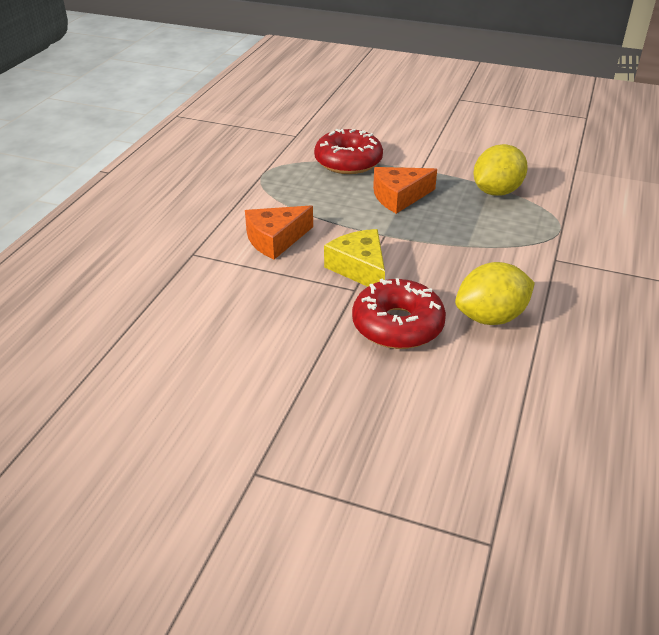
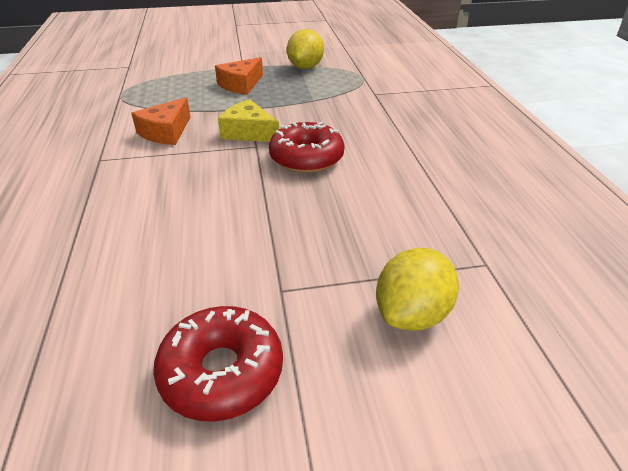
camera: 30 degrees left, 0 degrees up
red donut [314,129,383,174] -> red donut moved to [153,306,283,422]
yellow lemon [455,262,535,325] -> yellow lemon moved to [376,248,459,331]

